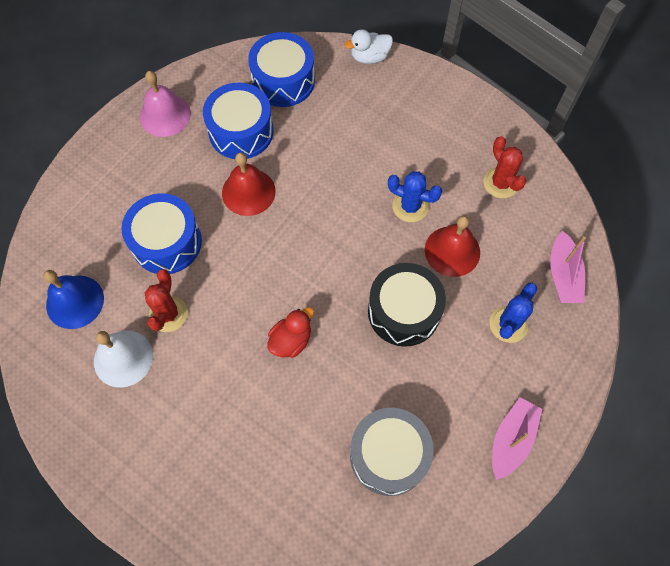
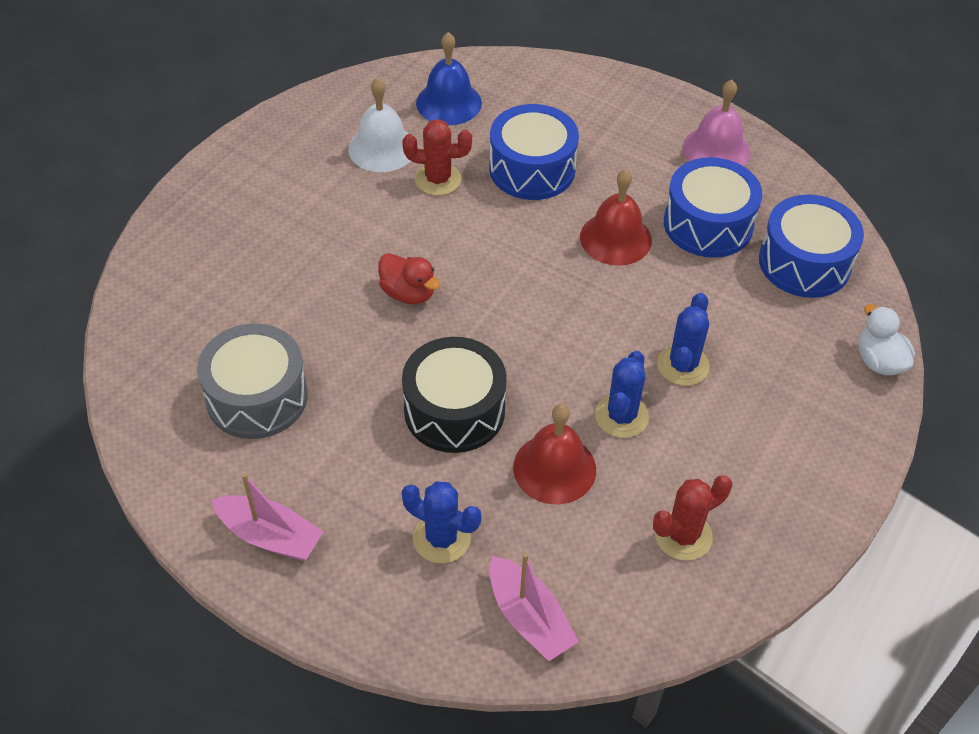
camera: 85 degrees right, 15 degrees down
pink boat [550,231,586,303] -> pink boat turned 120 degrees counterclockwise [489,553,579,661]
none -> blue cactus [657,293,710,386]

